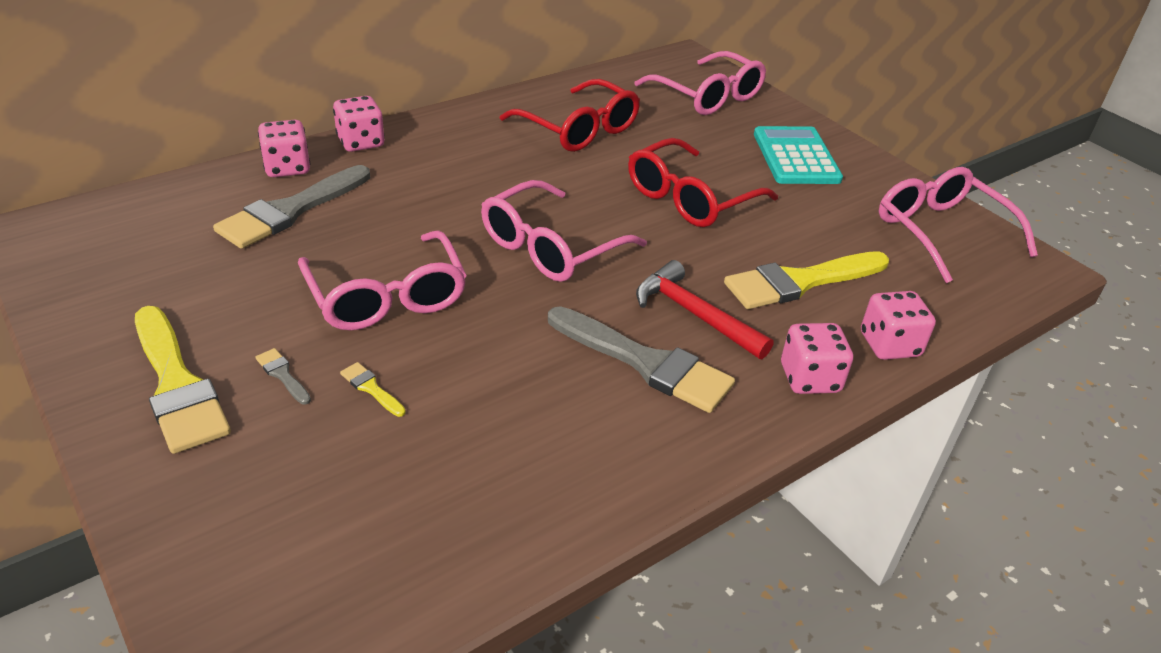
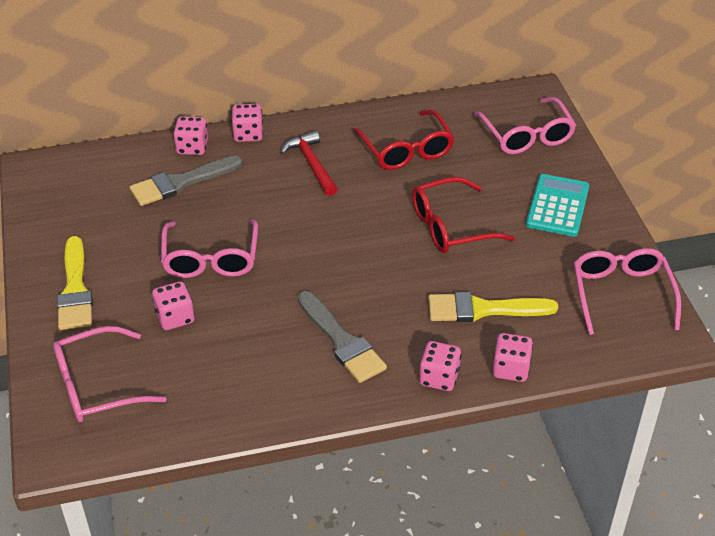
camera: 25 degrees right, 5 degrees up
grey brush [255,348,311,405] -> none
yellow brush [340,362,406,417] -> pink dice [152,281,195,330]
pink glasses [481,180,647,282] -> pink glasses moved to [53,326,167,422]
red hammer [636,260,773,359] -> red hammer moved to [280,130,338,196]

